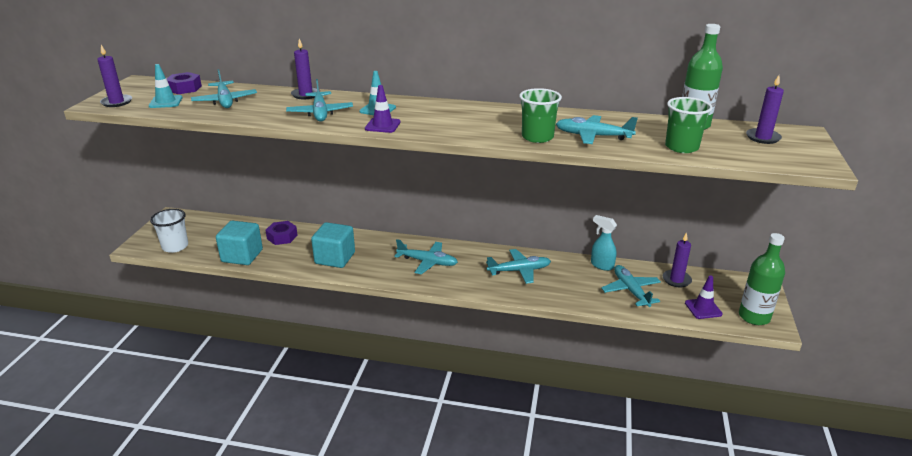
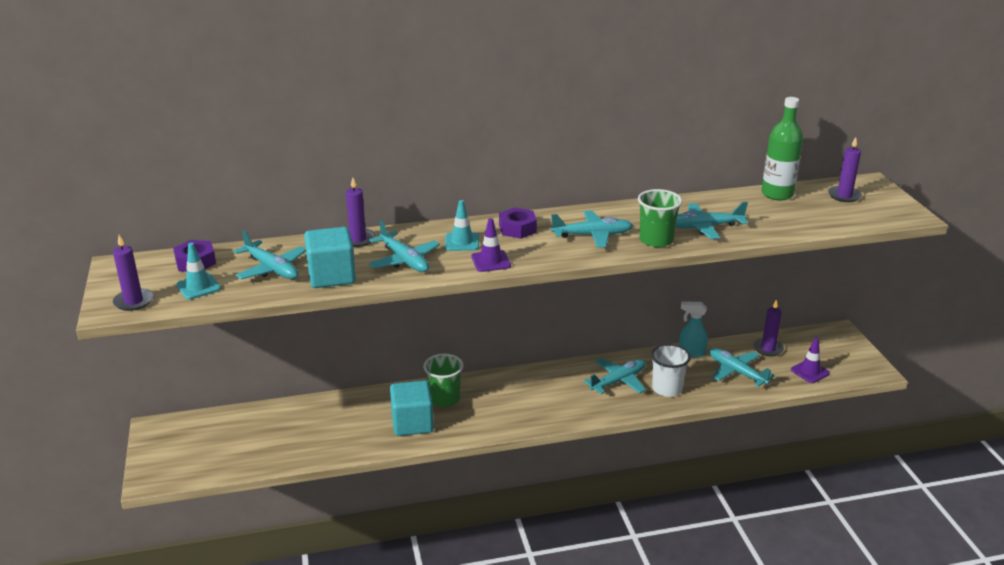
camera: 25 degrees left, 0 degrees up
white cup [150,209,188,253] -> white cup moved to [651,344,691,397]
turquoise cube [216,221,263,265] -> turquoise cube moved to [304,227,356,288]
purple nut [265,221,298,245] -> purple nut moved to [499,207,537,239]
turquoise plane [394,239,458,274] -> turquoise plane moved to [551,211,633,248]
green cup [665,97,713,153] -> green cup moved to [423,354,464,407]
green bottle [739,233,785,325] -> none

